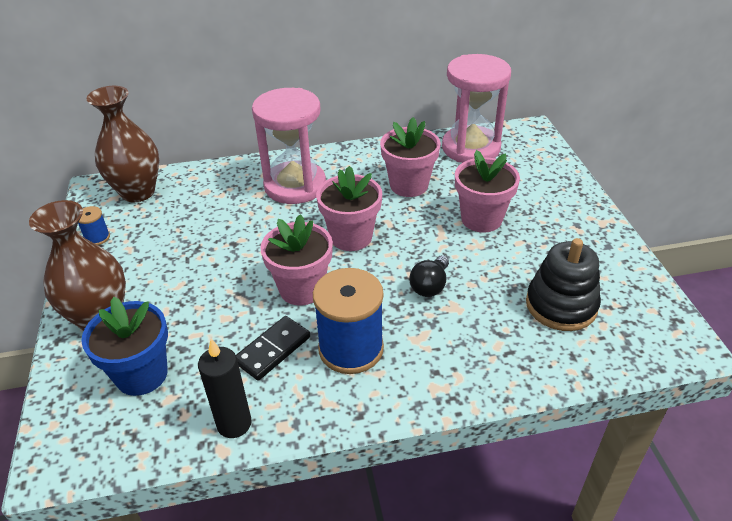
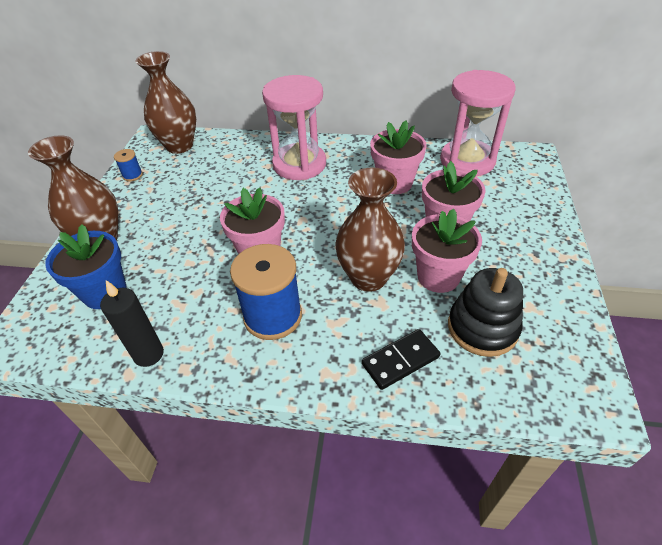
camera: 20 degrees right, 5 degrees up
black domino [236,316,310,381] -> black domino moved to [362,329,440,390]
pink flower pot [316,166,382,251] -> pink flower pot moved to [412,209,482,293]
black light bulb [409,255,449,297] -> brown vase [335,167,405,292]

